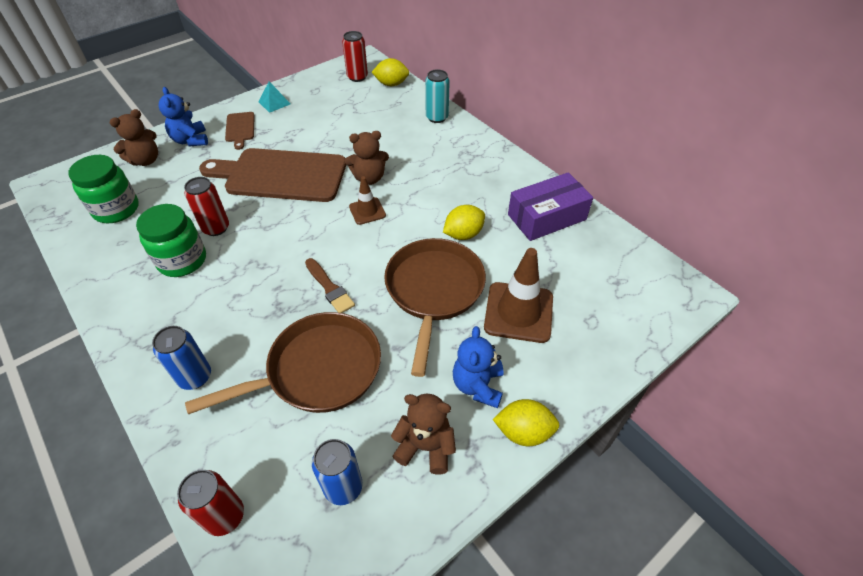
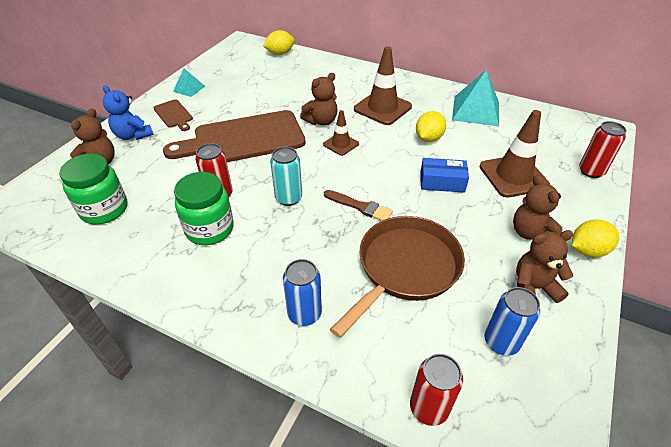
camera: 25 degrees left, 5 degrees down
red can [342,31,368,82] -> red can moved to [579,121,626,178]
brown pan [384,238,486,377] -> blue box [420,158,469,193]
turquoise can [425,69,450,123] -> turquoise can moved to [270,147,302,206]
blue teddy bear [453,326,504,408] -> brown teddy bear [513,175,563,240]
purple box [508,172,593,241] -> turquoise pyramid [452,69,499,126]
none -> brown traffic cone [354,46,412,125]

